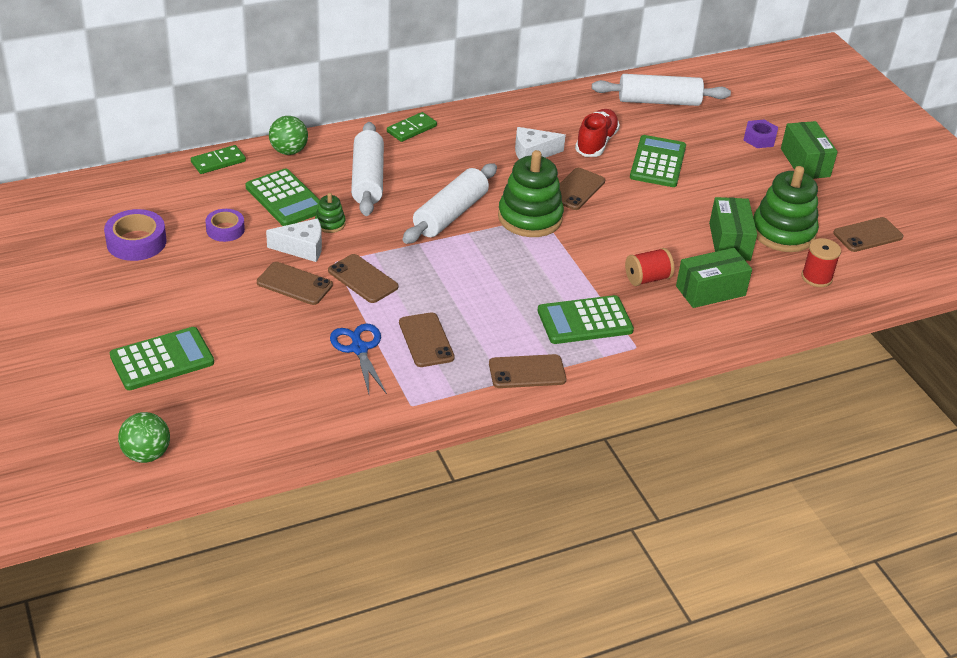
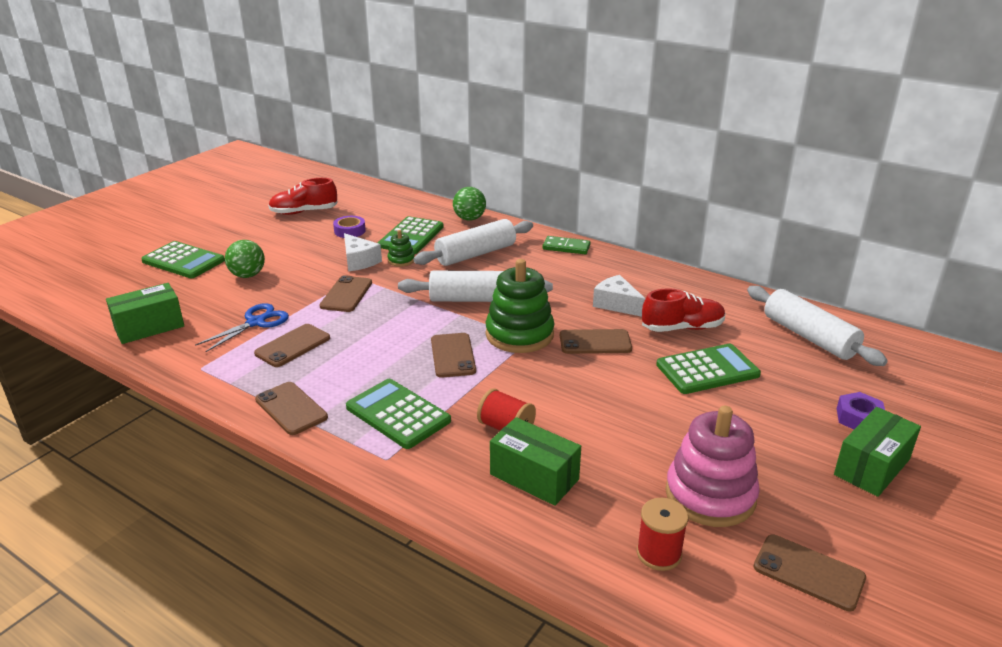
camera: 60 degrees right, 10 degrees down
purple tape [104,209,166,261] -> red shoe [268,178,338,215]
green ball [118,412,170,463] -> green ball moved to [225,240,265,278]
green domino [191,145,246,174] -> none
brown phone [257,262,333,305] -> brown phone moved to [431,333,476,377]
green box [709,197,757,261] -> green box moved to [106,283,184,344]
green stacking toy [753,166,819,252] -> pink stacking toy [665,406,760,527]

